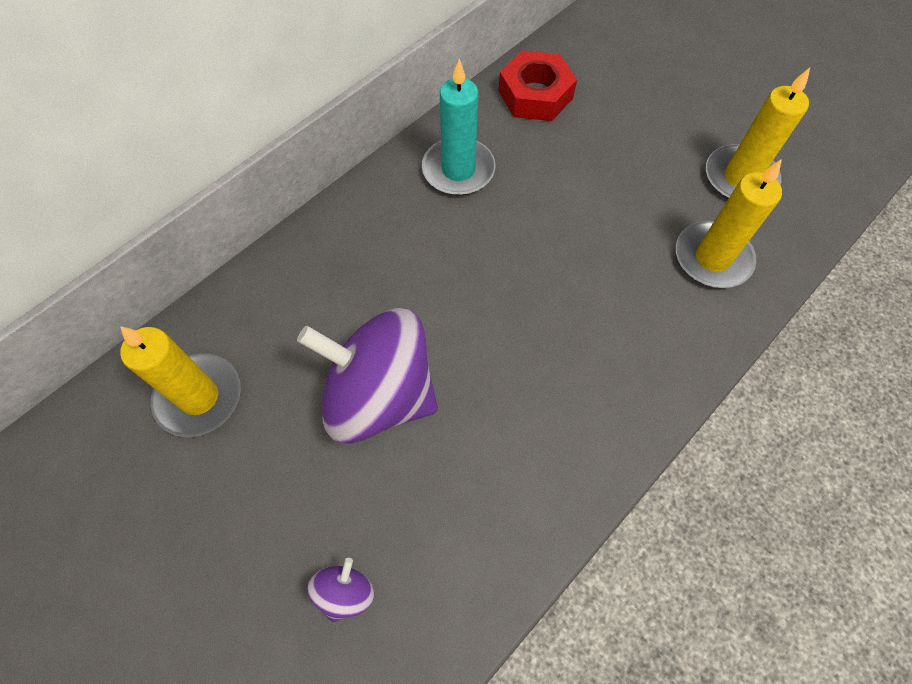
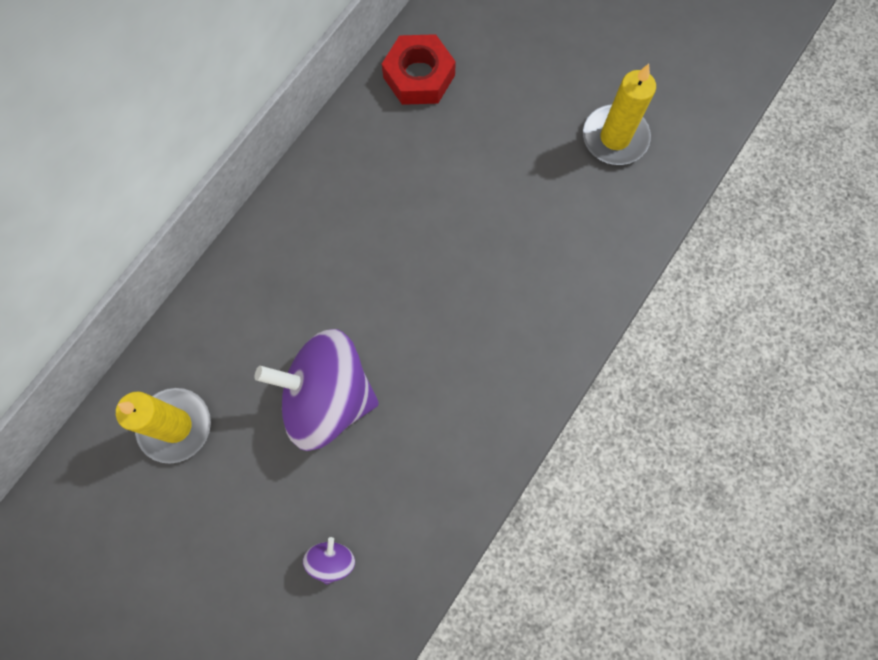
camera: 10 degrees left, 10 degrees up
turquoise candle [422,59,495,196] -> none
yellow candle [676,159,782,288] -> none

